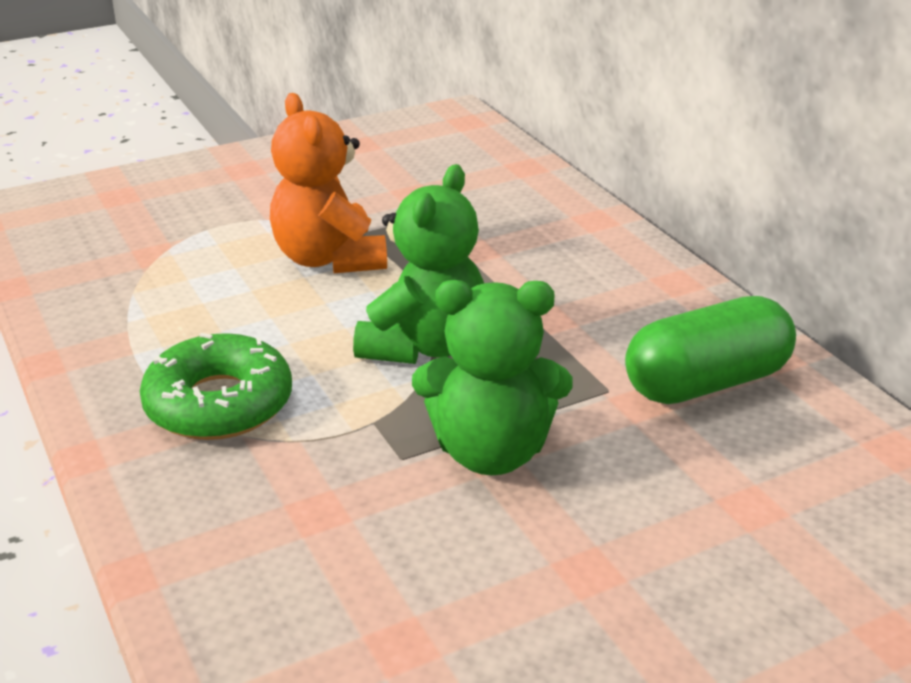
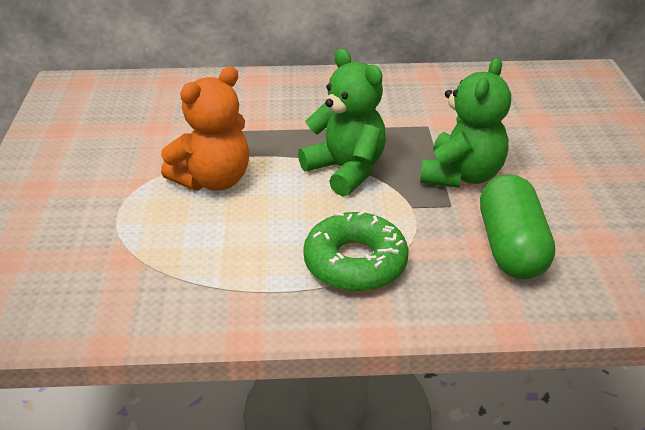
camera: 65 degrees left, 5 degrees up
orange teddy bear [270,93,387,273] -> orange teddy bear turned 45 degrees counterclockwise [161,66,249,191]
green capsule [625,296,796,404] -> green capsule moved to [480,174,555,279]

